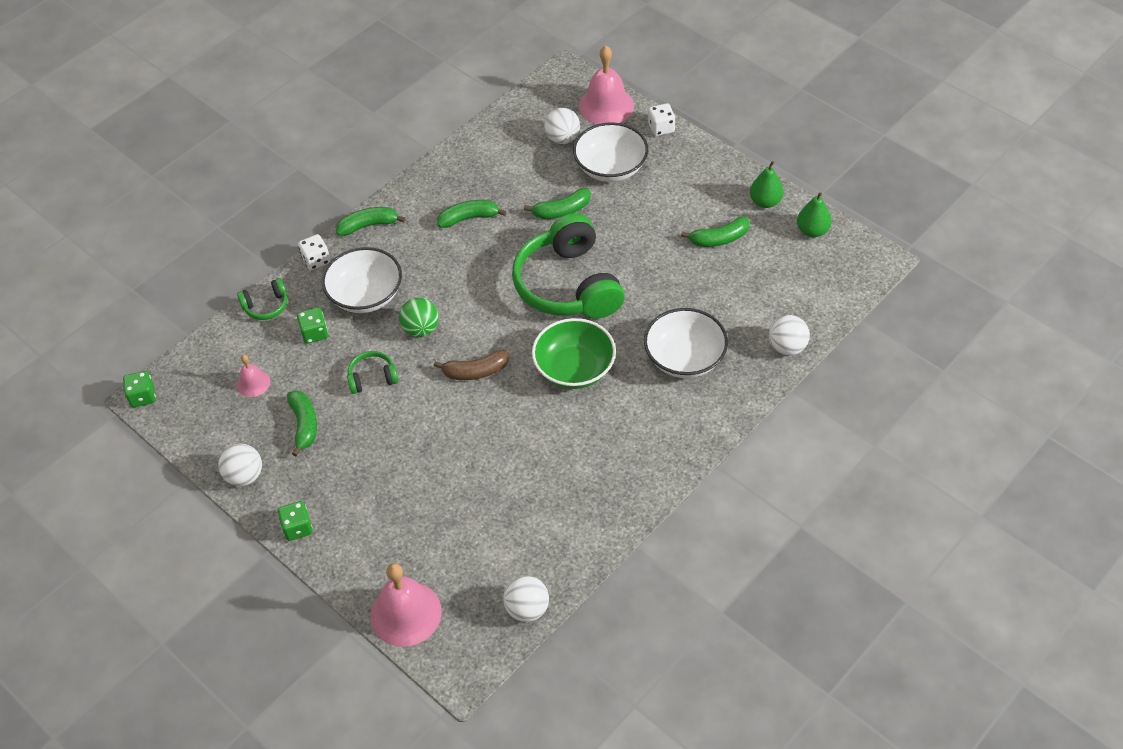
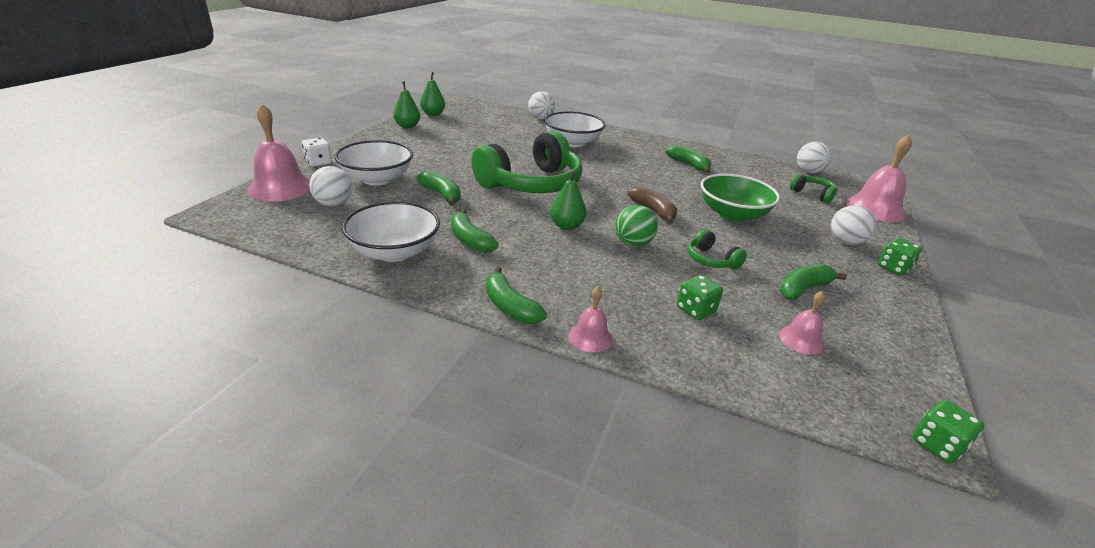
camera: 115 degrees left, 20 degrees down
white ball [218,444,262,486] -> white ball moved to [831,205,876,245]
green headphones [237,278,287,320] -> green headphones moved to [790,174,837,203]
white dice [298,234,330,270] -> pink bell [569,287,613,353]
white bowl [322,247,402,313] -> white bowl moved to [342,201,440,262]
green bowl [532,318,616,389] -> green bowl moved to [701,174,780,222]
green banana [681,217,750,247] -> green banana moved to [665,145,711,173]
none -> green pear [550,171,586,230]

